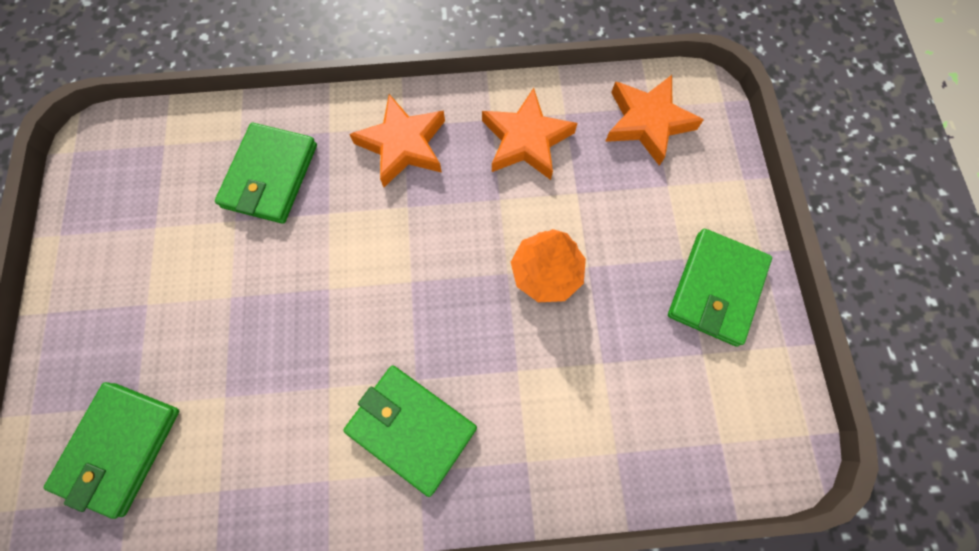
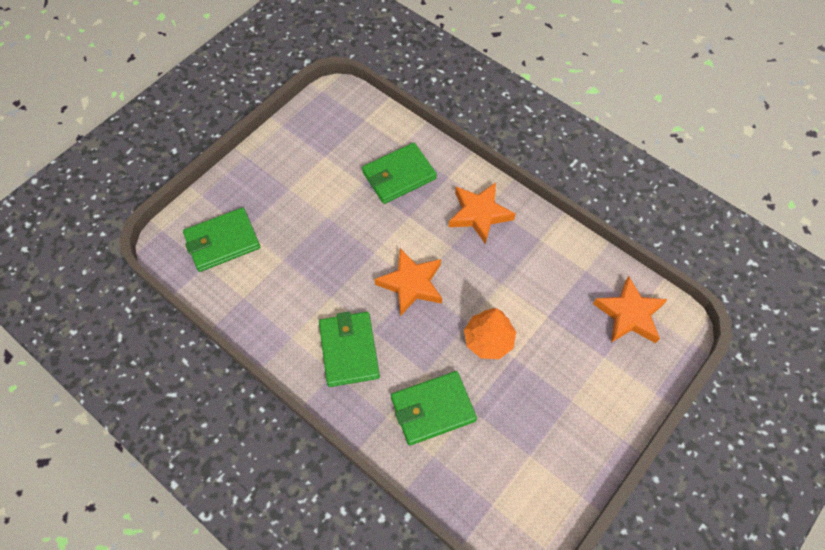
camera: 45 degrees right, 10 degrees down
orange star [482,88,578,180] -> orange star moved to [375,248,442,316]
green wallet [668,229,772,347] -> green wallet moved to [391,371,477,446]

